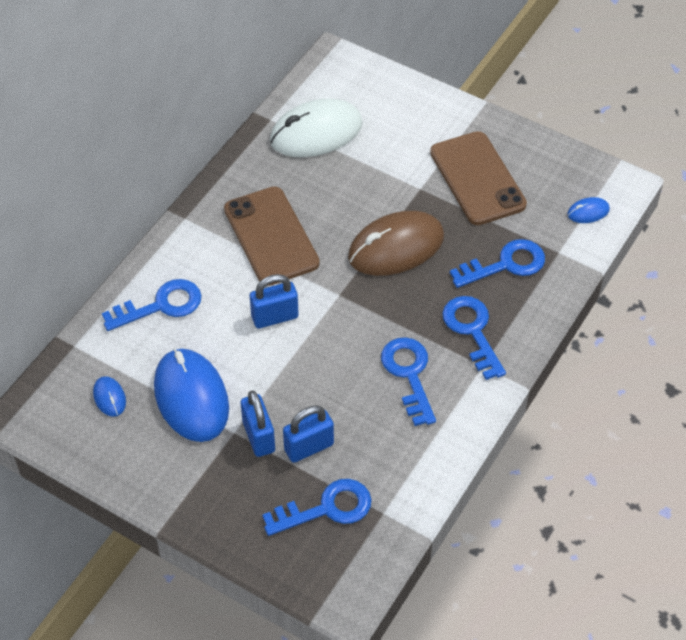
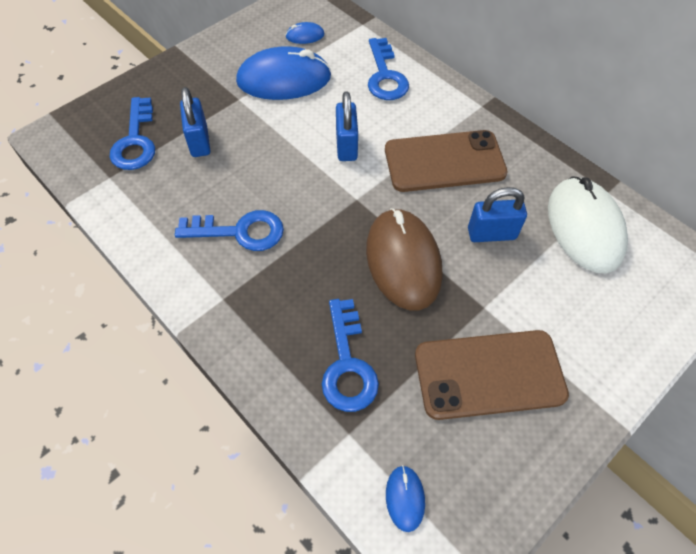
camera: 105 degrees right, 5 degrees up
blue padlock [241,390,275,457] -> blue padlock moved to [468,187,527,242]
blue key [442,296,506,380] -> none

